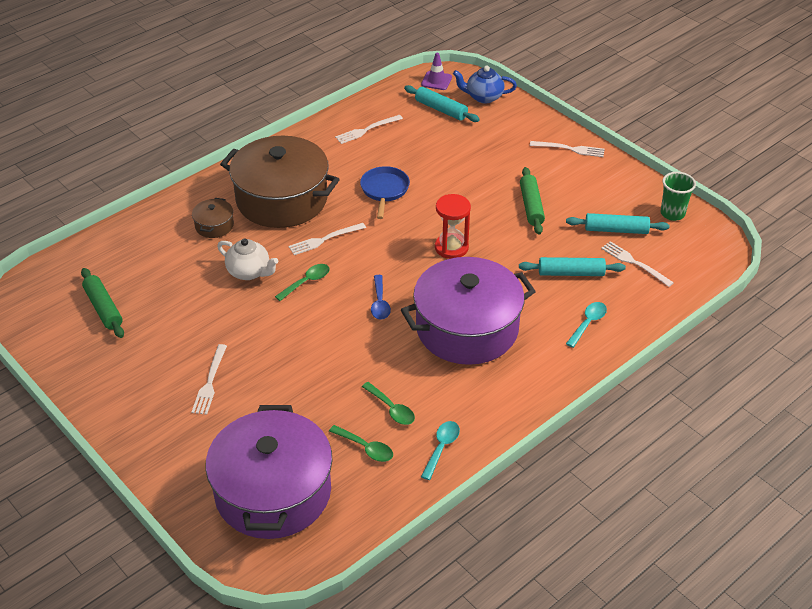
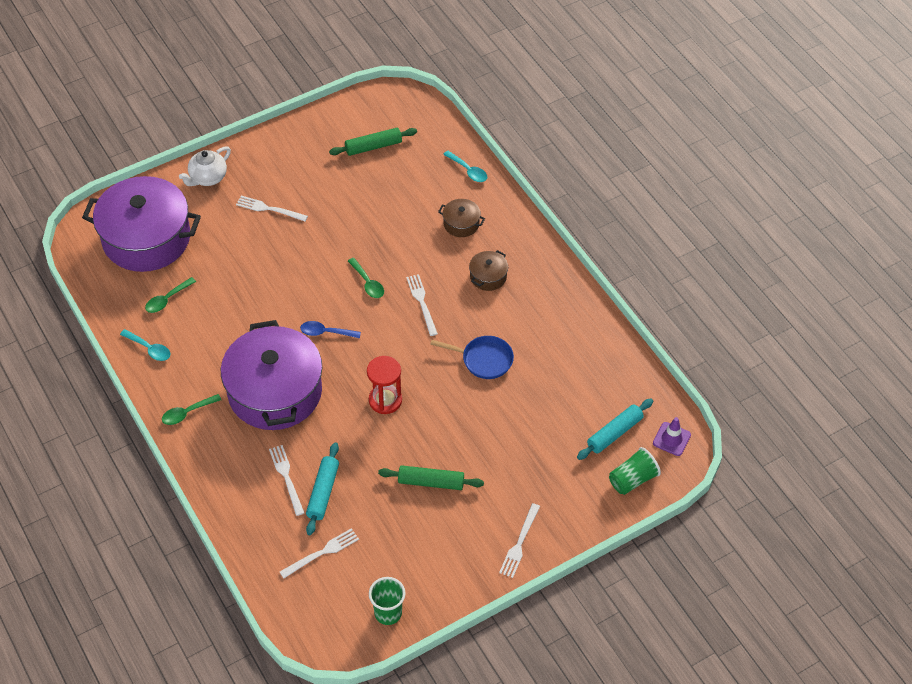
camera: 100 degrees right, 10 degrees up
white teapot [217,239,278,280] -> white teapot moved to [179,146,231,186]
brown pot [220,136,340,228] -> brown pot [469,250,508,291], size x0.41
white fork [335,115,403,144] -> white fork moved to [269,445,304,516]
green spoon [362,382,415,425] -> green spoon moved to [162,394,221,425]
blue teapot [453,66,517,103] -> green cup [609,447,661,495]
turquoise rolling pin [566,213,669,234] -> none
turquoise spoon [566,302,607,348] -> turquoise spoon moved to [443,151,487,182]

